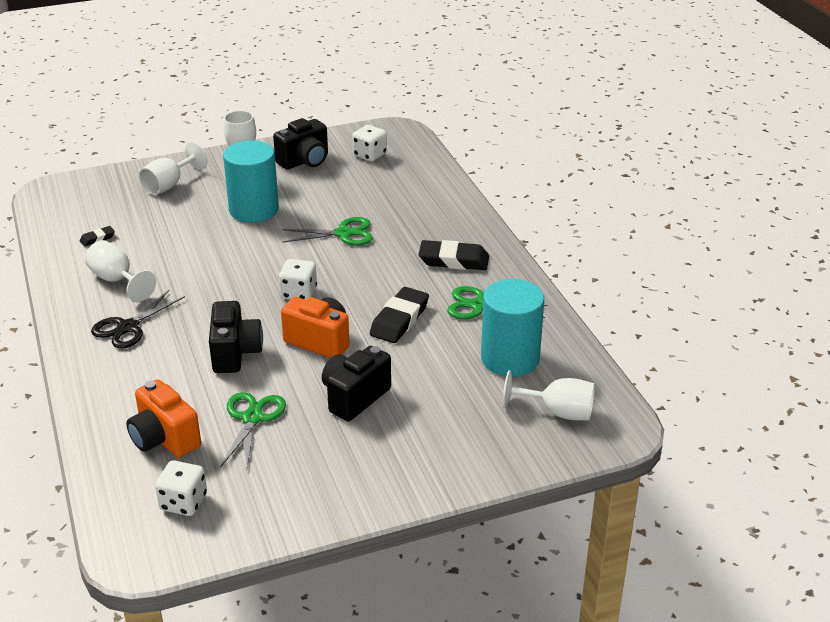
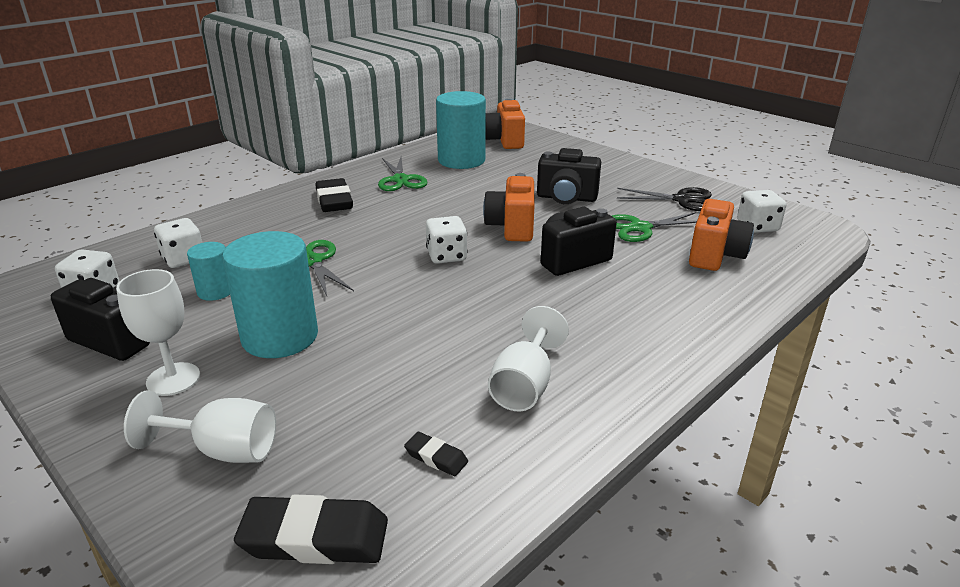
camera: 115 degrees left, 5 degrees down
black scissors [91,290,185,349] -> black scissors moved to [617,187,712,211]
black eraser [370,287,429,343] -> black eraser moved to [234,494,388,564]
white goblet [503,370,595,421] -> orange camera [486,99,525,149]
none -> white dice [154,218,202,268]
none -> turquoise cylinder [187,242,230,301]

